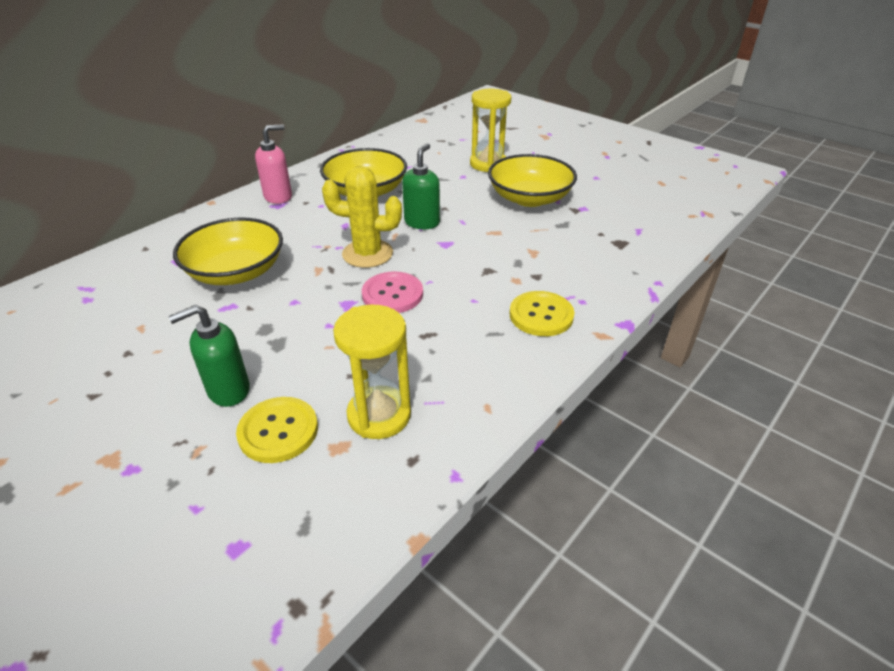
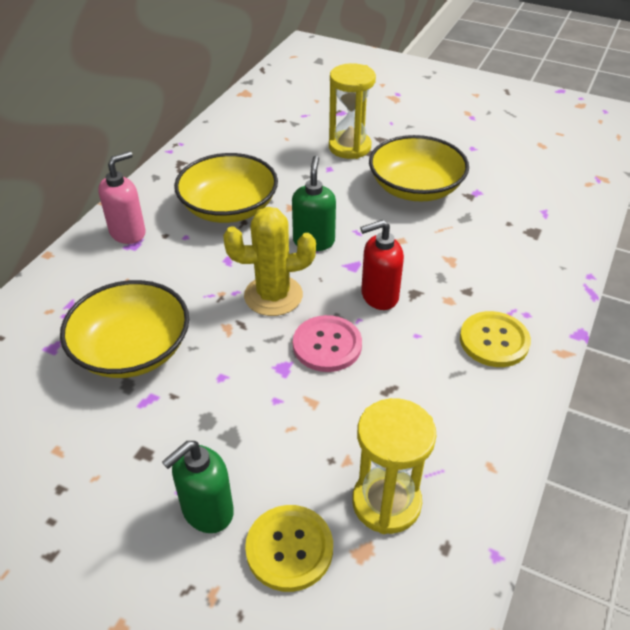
camera: 15 degrees left, 5 degrees up
none -> red soap dispenser [360,220,404,310]

